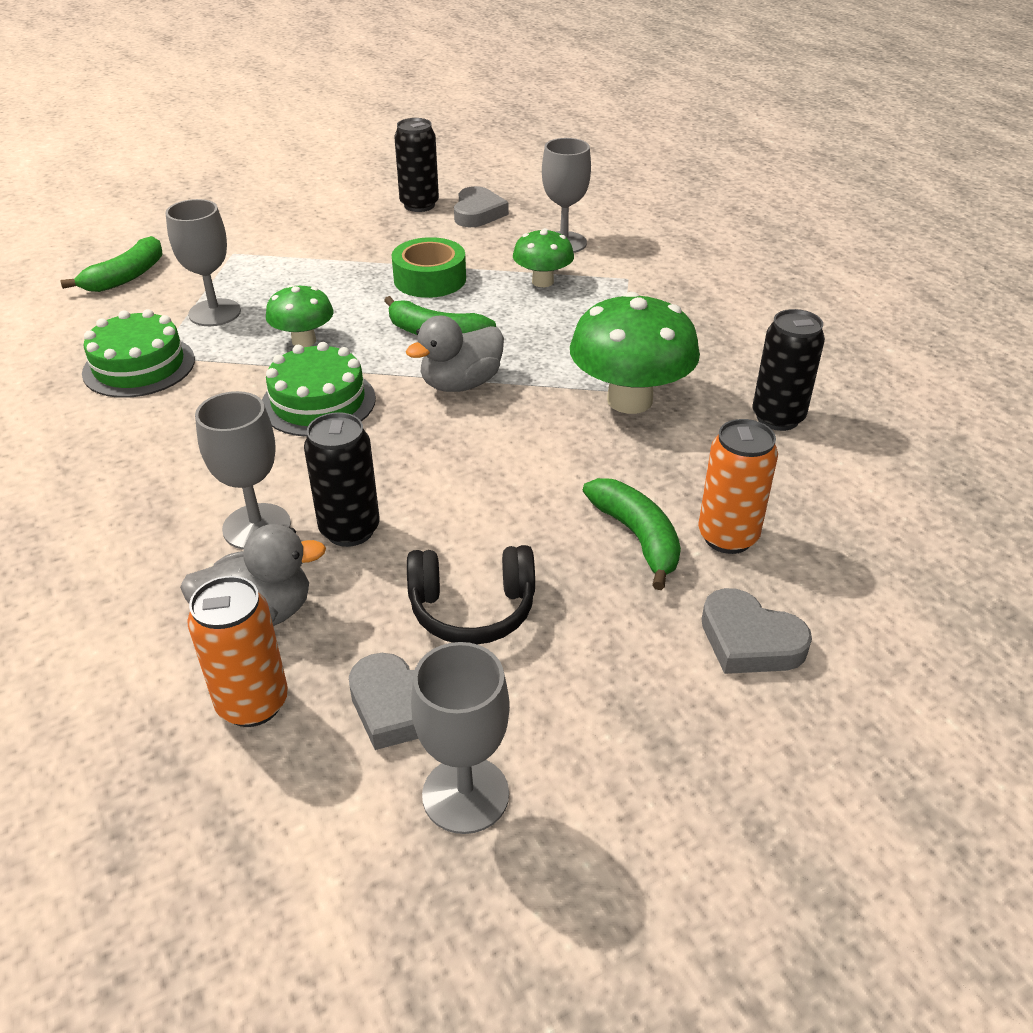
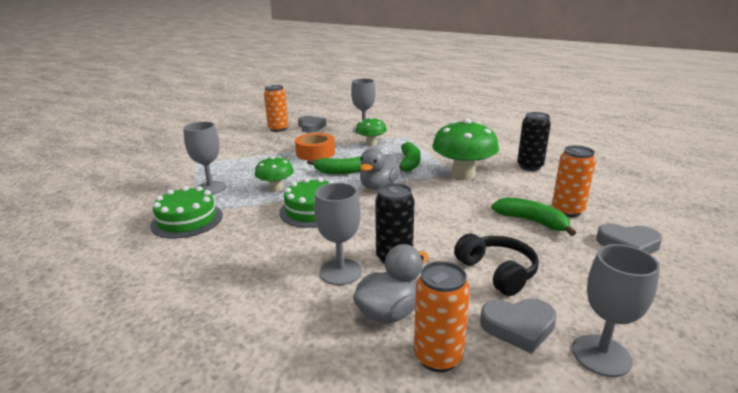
camera: 25 degrees left, 15 degrees down
green banana [61,236,163,292] -> green banana moved to [398,142,421,172]
green tape [392,237,466,298] -> orange tape [295,133,335,161]
black can [394,118,439,212] -> orange can [264,85,289,132]
black headphones [407,545,535,644] -> black headphones turned 90 degrees counterclockwise [454,233,539,296]

